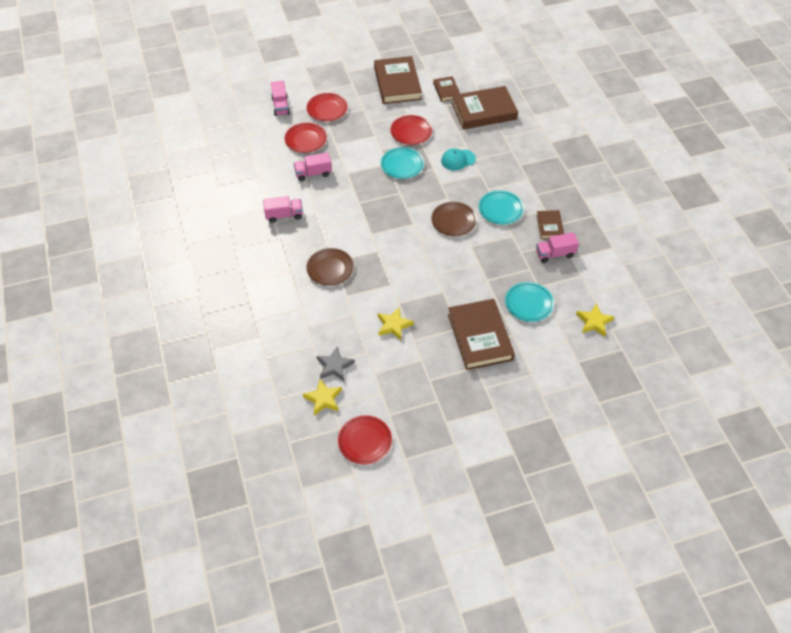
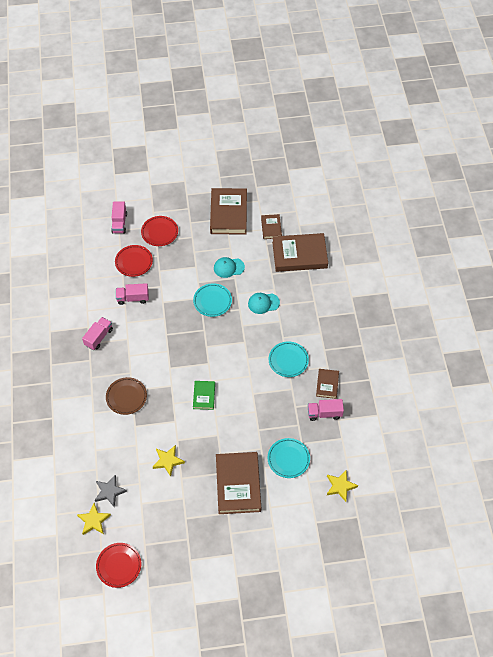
camera: 10 degrees right, 5 degrees up
pink truck [263,196,303,223] -> pink truck turned 60 degrees counterclockwise [82,317,113,350]
red plate [391,115,432,145] -> turquoise cap [214,257,245,278]
brown plate [431,202,477,236] -> none
none -> green book [193,381,215,410]

